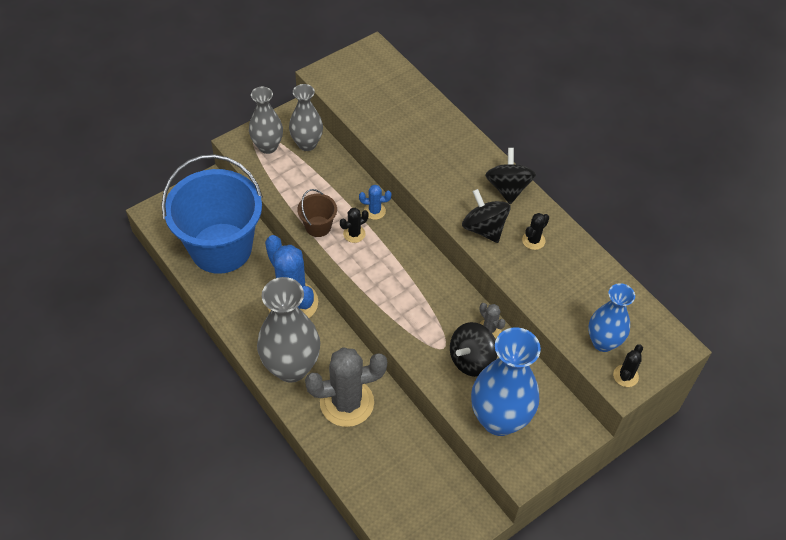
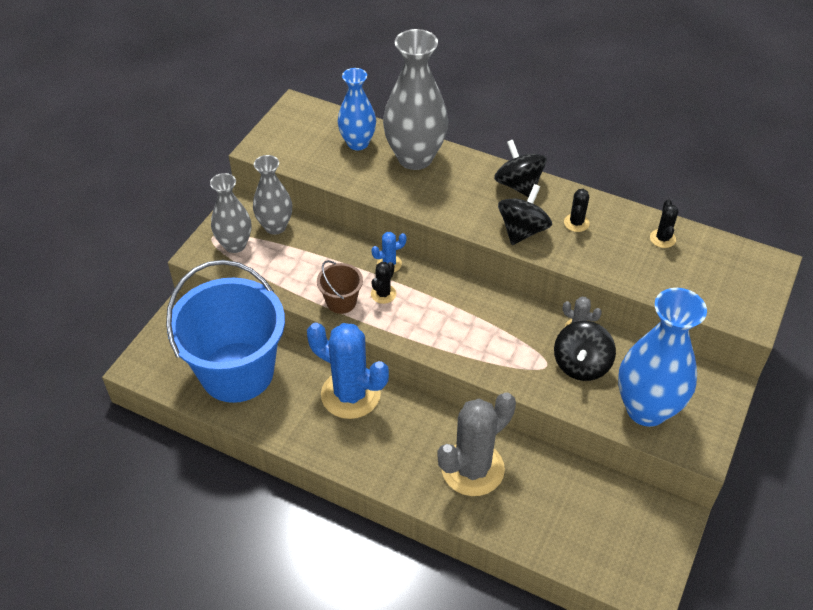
camera: 25 degrees left, 5 degrees down
grey vase [257,277,320,383] -> grey vase moved to [383,29,448,170]
black spinning top [462,189,510,243] -> black spinning top turned 90 degrees clockwise [498,184,552,245]
blue vase [588,283,635,352] -> blue vase moved to [338,68,376,151]
black cactus [613,344,643,387] -> black cactus moved to [650,199,679,248]

